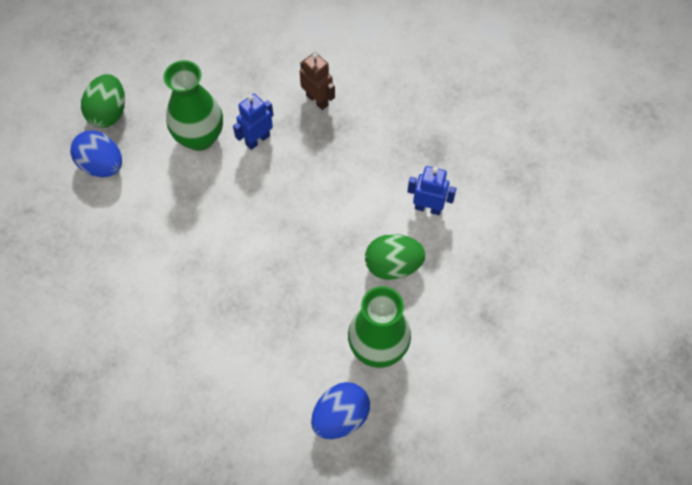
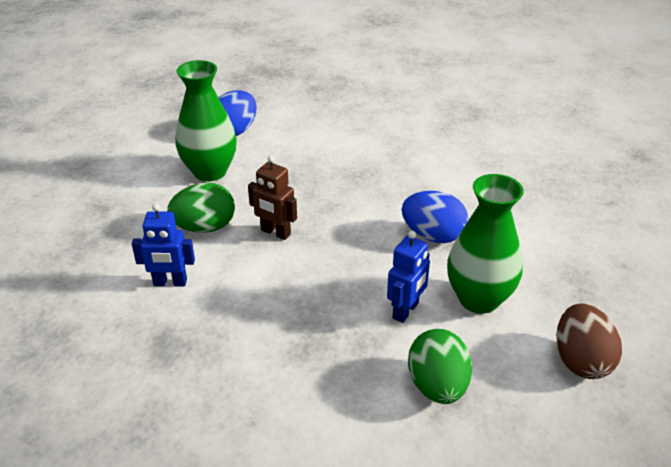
camera: 165 degrees right, 25 degrees down
blue egg [70,130,122,177] -> blue egg moved to [402,191,468,243]
green egg [81,74,125,128] -> green egg moved to [408,329,472,404]
brown robot [300,52,335,110] -> brown robot moved to [248,155,297,240]
none -> brown egg [556,303,622,379]

